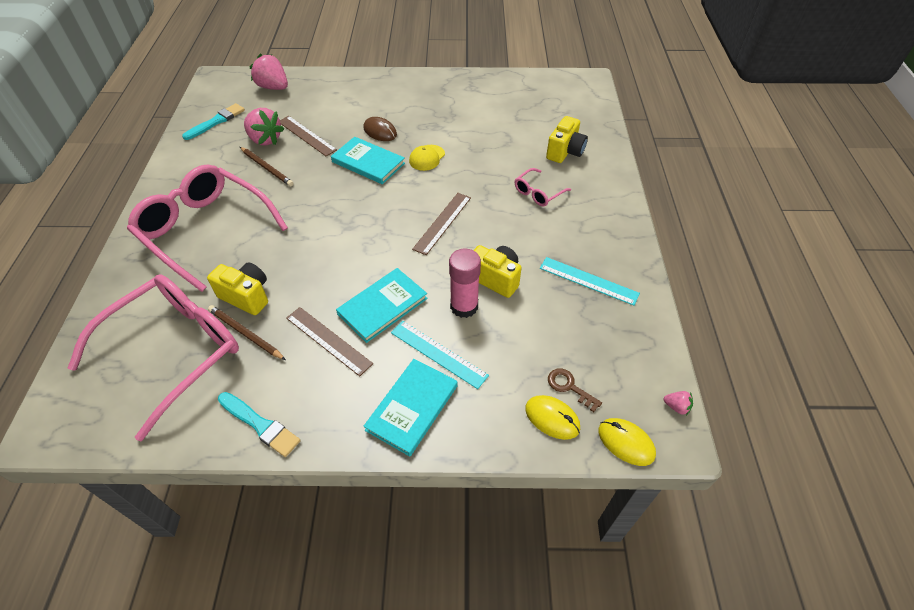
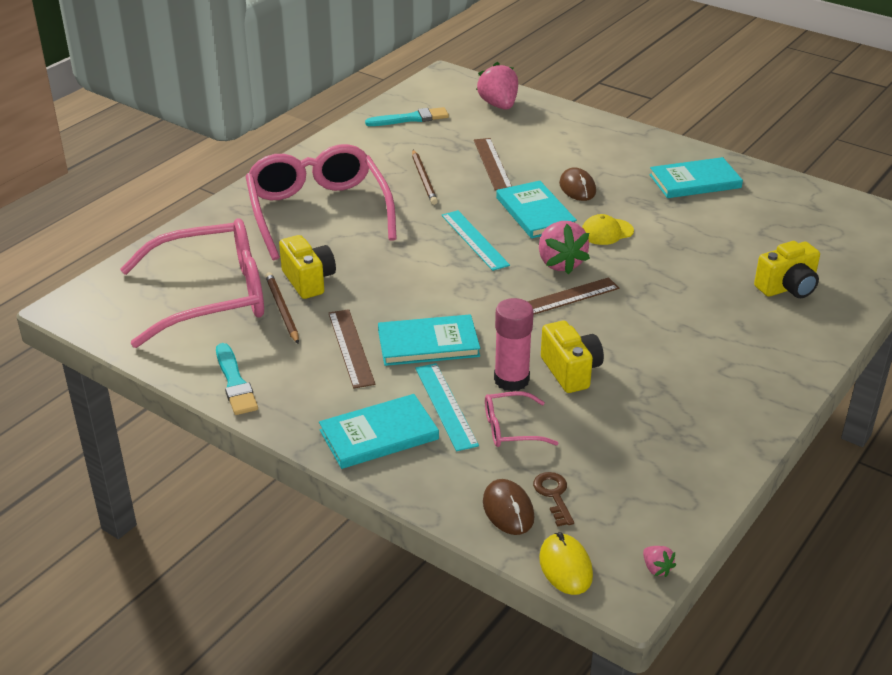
camera: 35 degrees right, 15 degrees down
pink strawberry [244,108,284,145] -> pink strawberry moved to [539,221,590,275]
pink glasses [515,168,571,206] -> pink glasses moved to [485,391,558,447]
yellow mouse [525,395,580,440] -> brown mouse [483,479,534,535]
turquoise ruler [540,257,640,306] -> turquoise ruler moved to [442,210,510,271]
none -> turquoise book [649,157,743,198]

